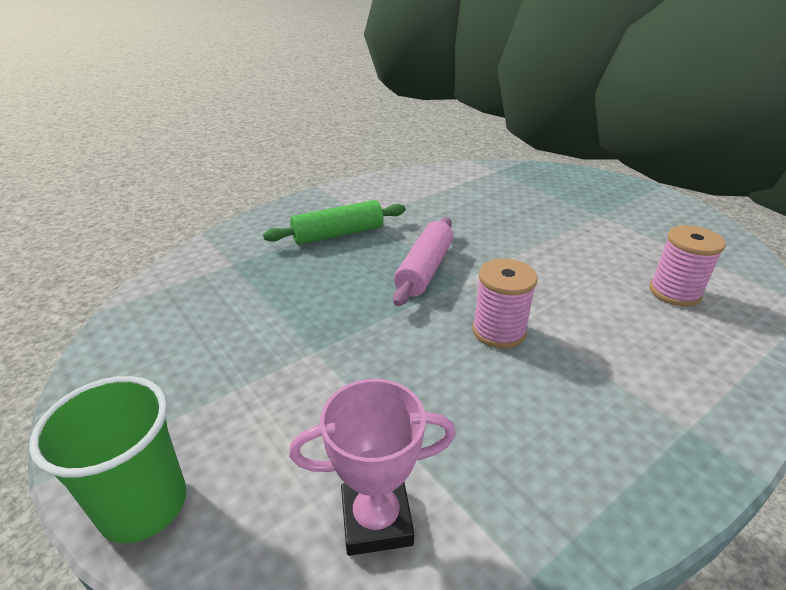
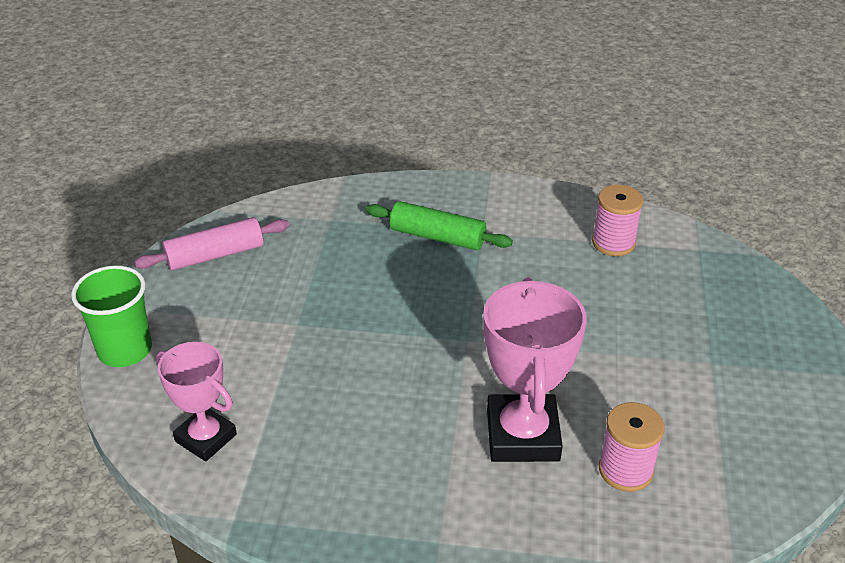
camera: 45 degrees right, 5 degrees up
pink rolling pin [393,217,454,306] -> pink rolling pin moved to [134,217,289,270]
pink spool [472,259,538,349] -> pink spool moved to [592,185,643,256]
none -> pink trophy [483,278,587,462]

